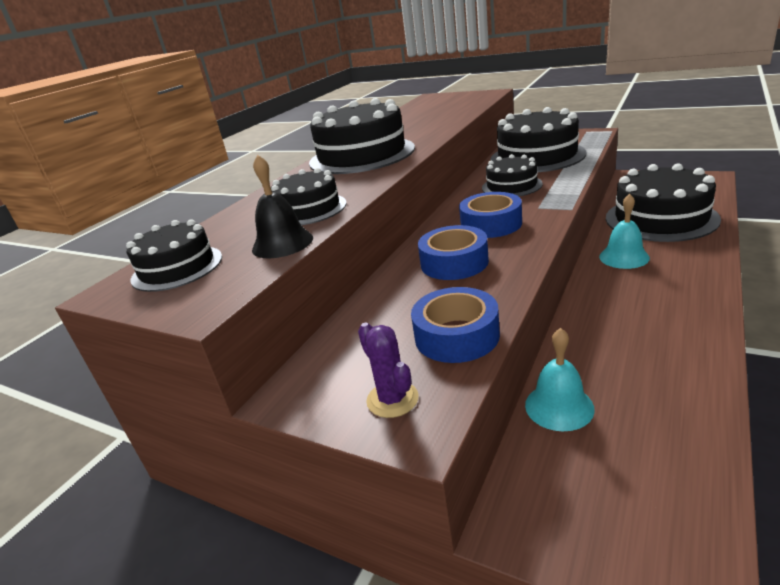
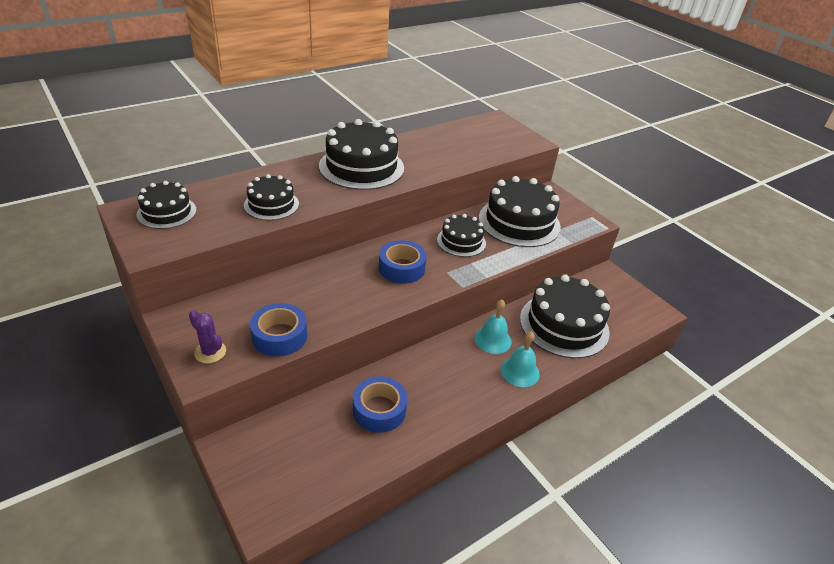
camera: 20 degrees right, 10 degrees up
black bell [252,155,313,258] -> none
purple cactus [358,323,419,418] -> purple cactus turned 45 degrees counterclockwise [189,310,226,364]
blue tape [418,225,489,280] -> blue tape moved to [353,376,407,433]
turquoise bell [525,328,595,431] -> turquoise bell moved to [500,331,540,387]

